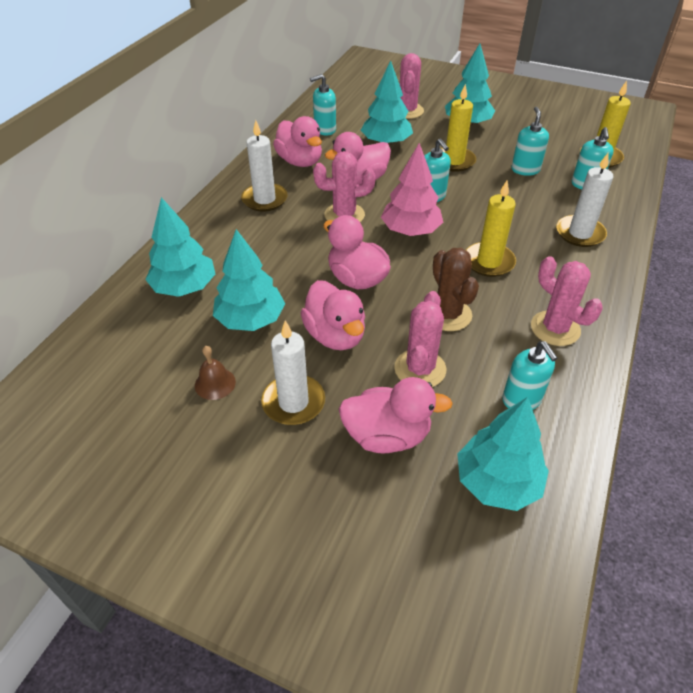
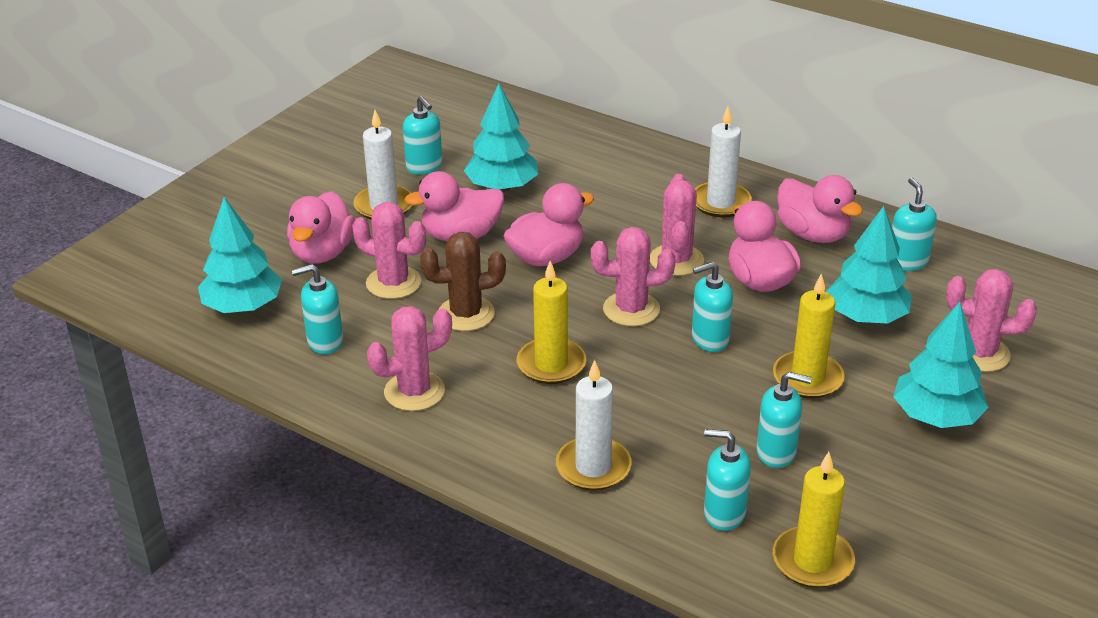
camera: 100 degrees right, 10 degrees down
turquoise tree [145,197,215,297] -> none
brown bell [195,346,236,400] -> turquoise soap dispenser [403,96,443,174]
pink duck [273,116,322,167] -> pink duck turned 105 degrees counterclockwise [777,175,863,243]
pink tree [381,143,443,236] -> pink cactus [591,227,675,326]

